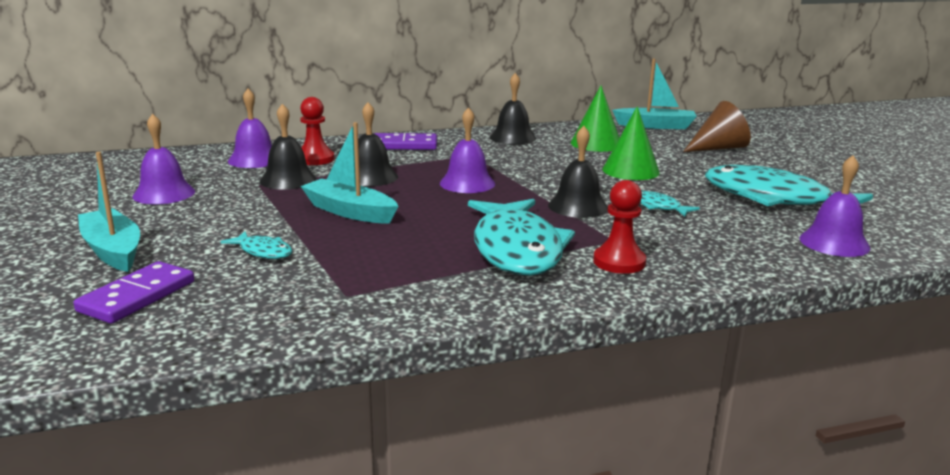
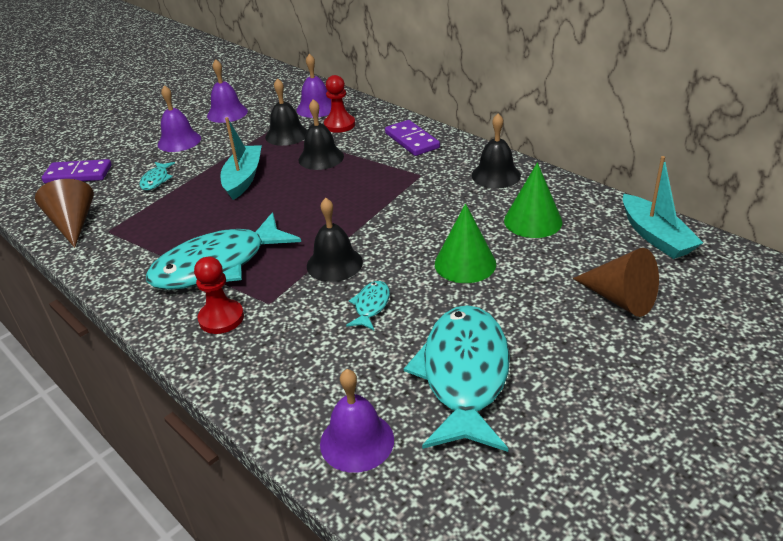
camera: 65 degrees right, 15 degrees up
turquoise boat [78,152,140,272] -> none
purple bell [440,107,495,193] -> purple bell moved to [158,85,201,152]
none -> brown cone [35,179,94,248]

